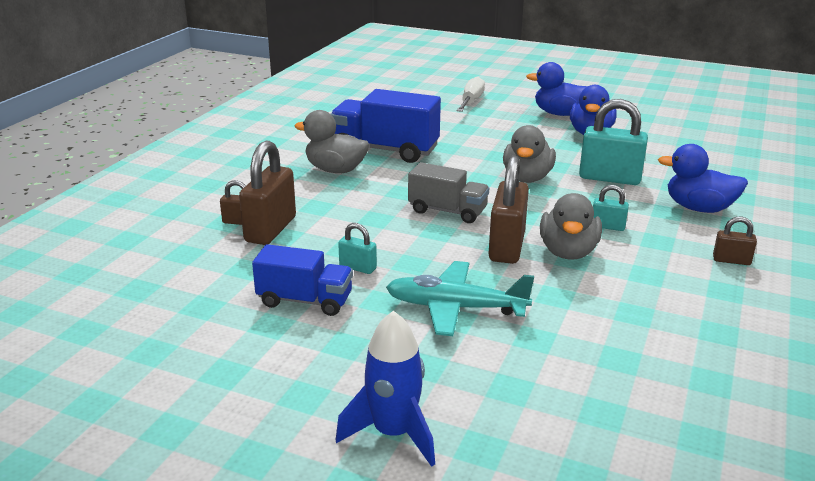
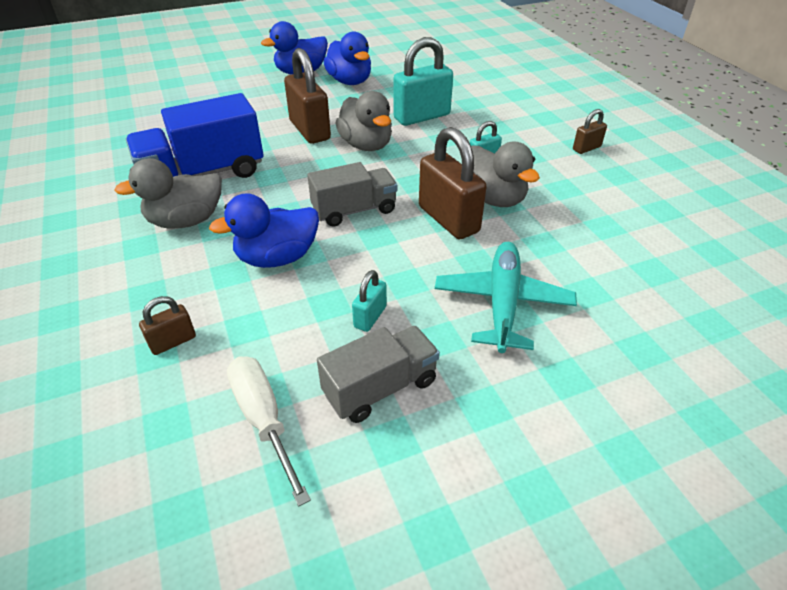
camera: 45 degrees left, 15 degrees up
brown padlock [239,140,296,245] -> brown padlock moved to [284,48,331,144]
blue truck [252,244,353,316] -> grey truck [317,326,440,423]
blue rocket [336,311,435,467] -> none
turquoise padlock [338,223,377,274] -> turquoise padlock turned 45 degrees counterclockwise [352,270,387,332]
turquoise plane [386,261,534,336] -> turquoise plane turned 135 degrees clockwise [435,242,577,353]
white screwdriver [457,76,485,112] -> white screwdriver moved to [227,356,311,507]
blue duck [658,144,748,213] -> blue duck moved to [209,193,319,268]

